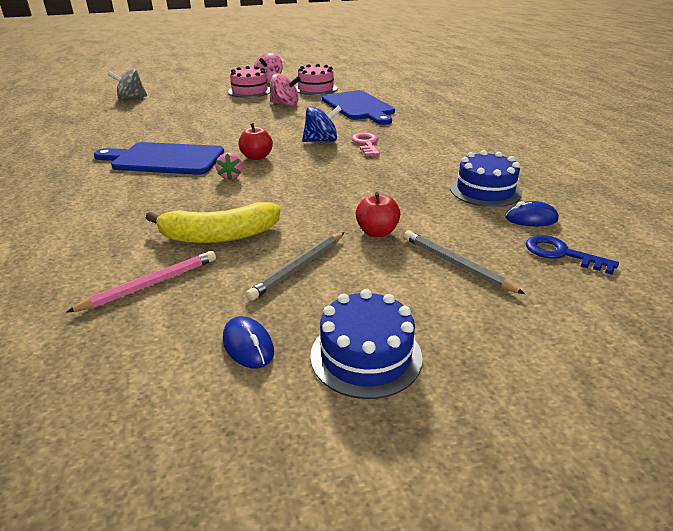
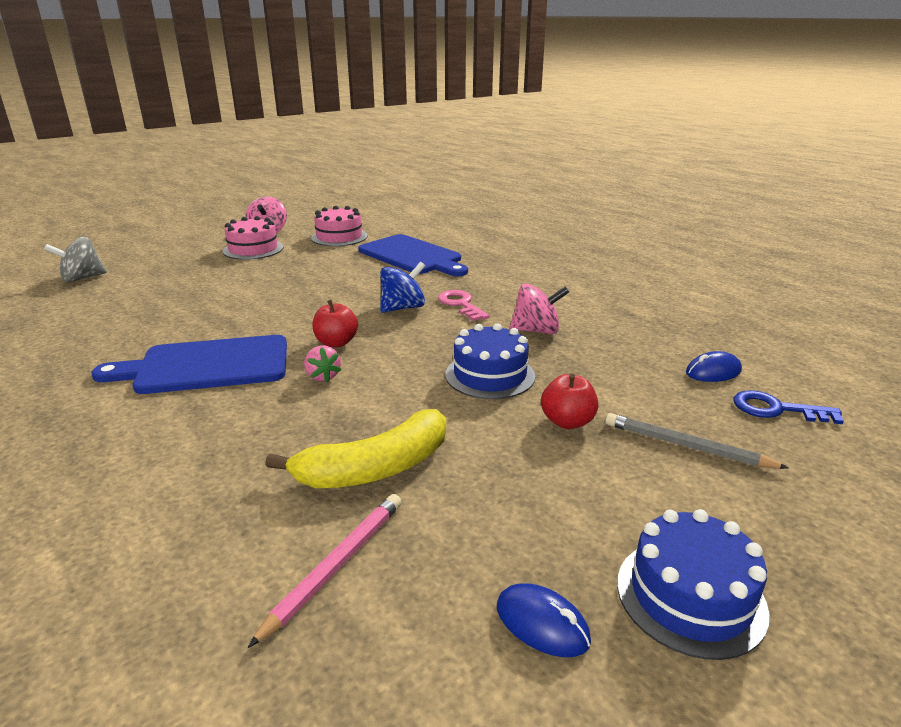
camera: 20 degrees left, 5 degrees down
grey pencil [246,232,345,301] -> none
pink spinning top [270,73,301,106] -> pink spinning top moved to [510,284,569,334]
blue cake [450,150,522,207] -> blue cake moved to [446,323,535,399]

